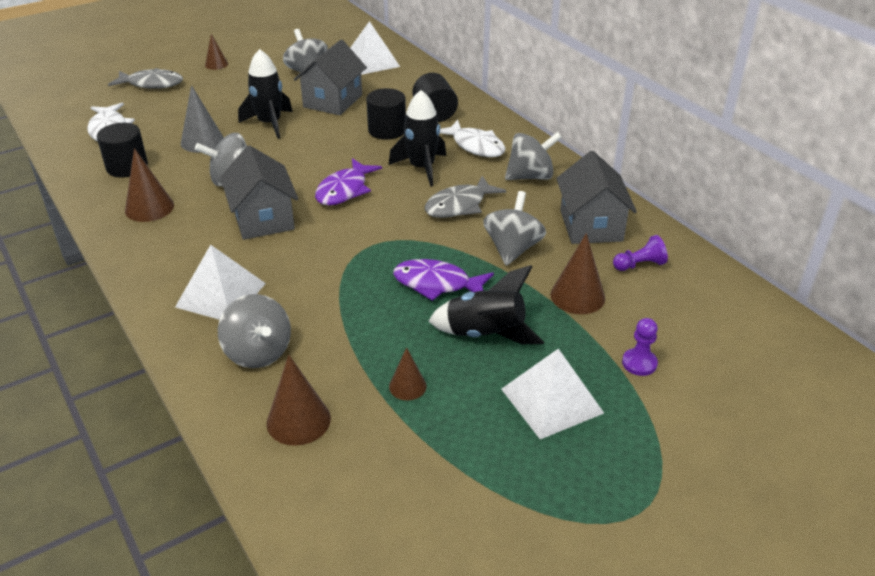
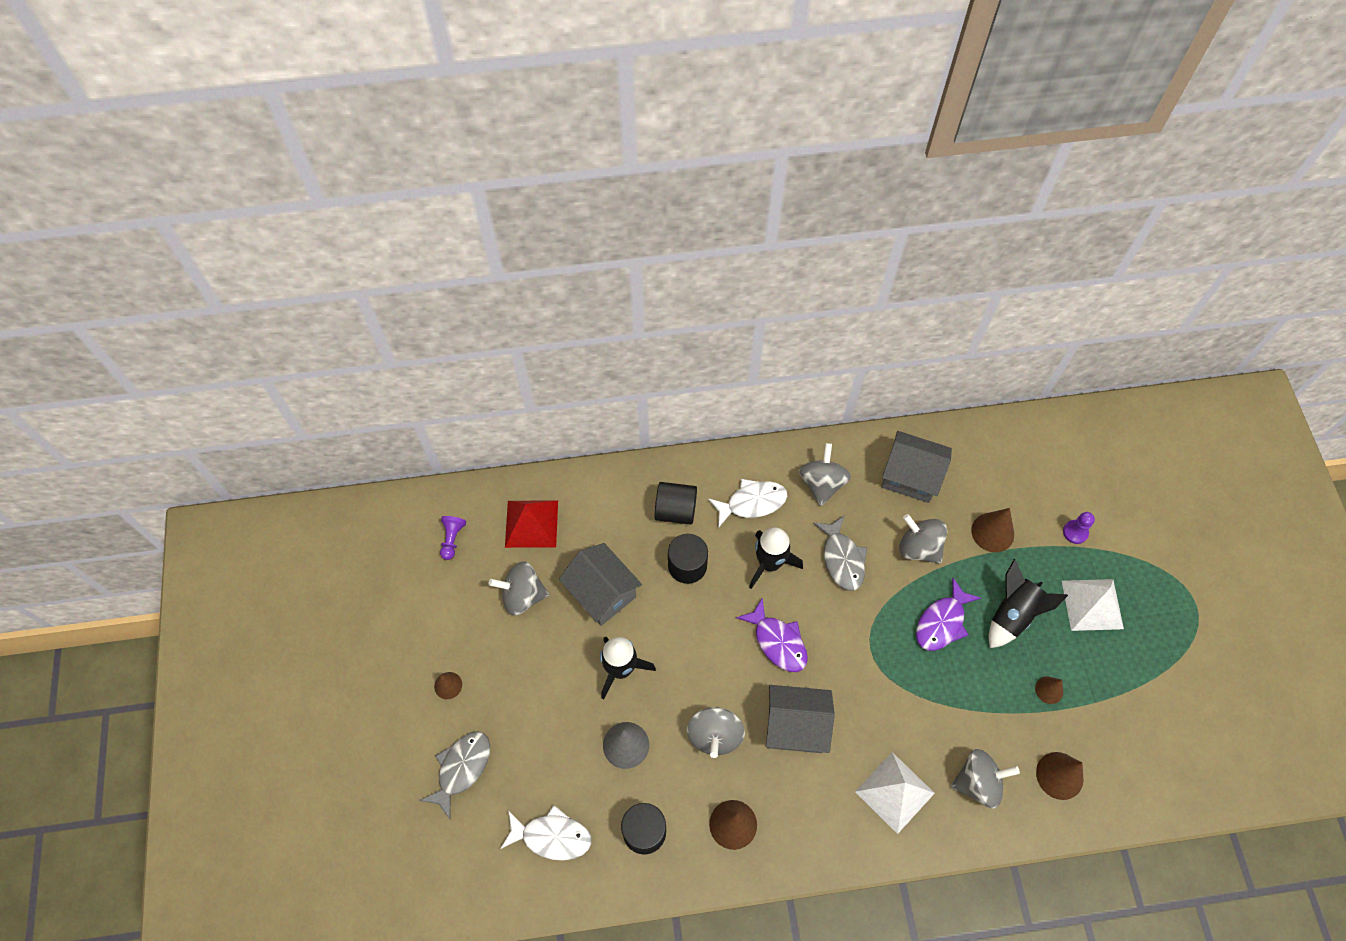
camera: 65 degrees left, 25 degrees up
white pyramid [350,21,400,75] -> red pyramid [505,501,558,548]
purple pawn [613,235,668,271] -> purple pawn moved to [440,516,466,560]

